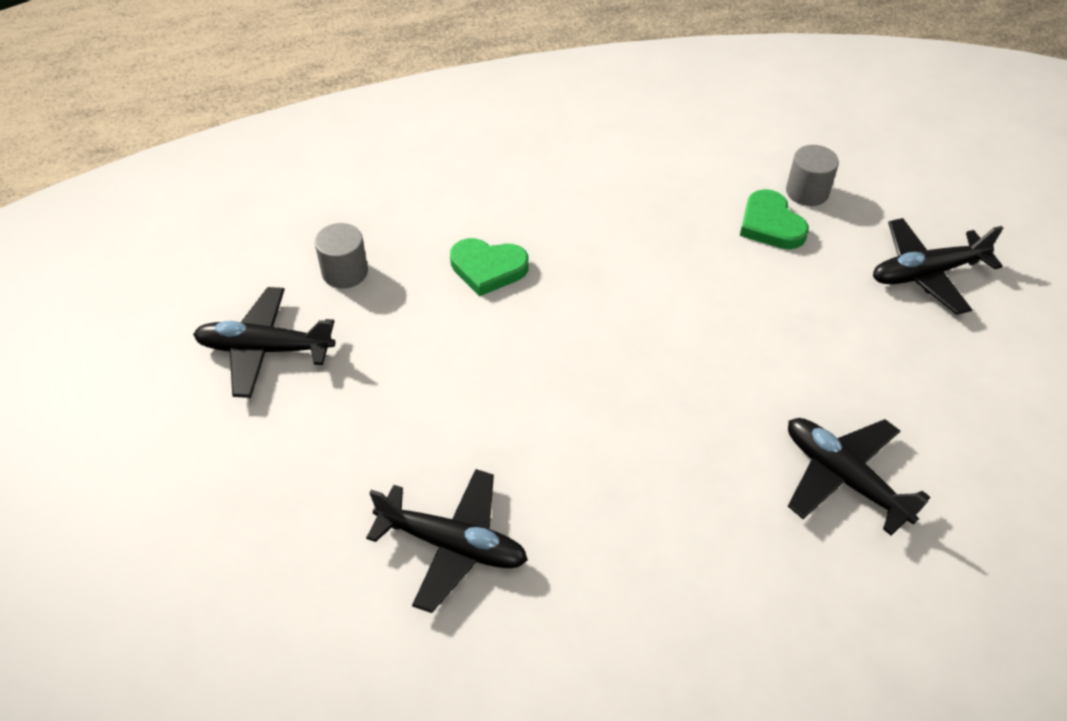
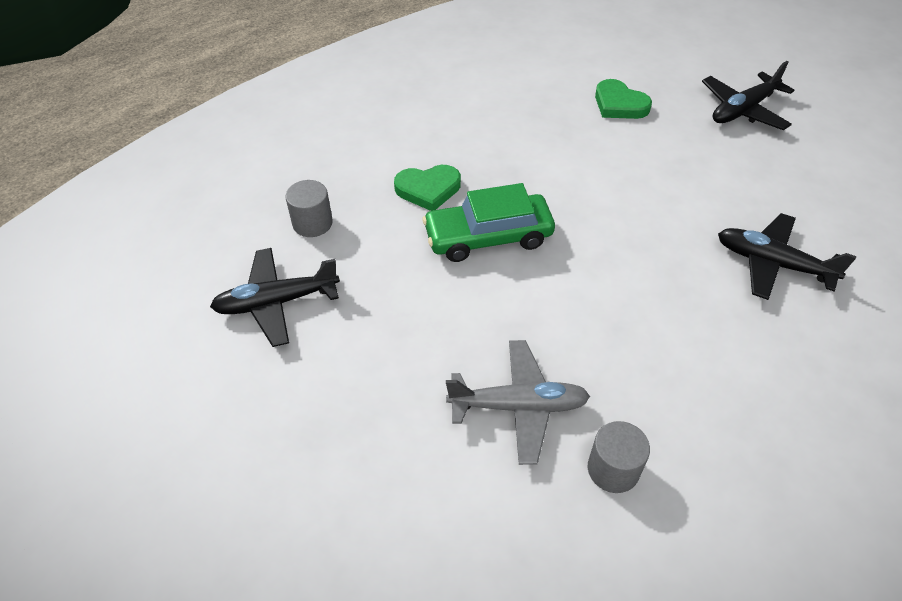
camera: 20 degrees left, 0 degrees up
black plane [366,469,528,613] -> grey plane [446,340,590,465]
grey cylinder [786,145,839,206] -> grey cylinder moved to [588,421,650,493]
none -> green car [422,183,555,262]

